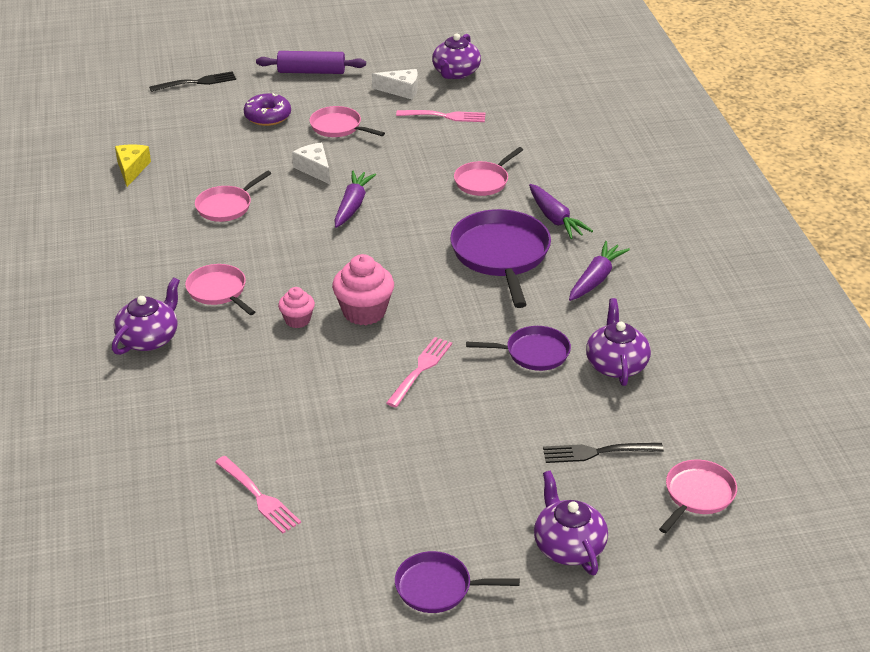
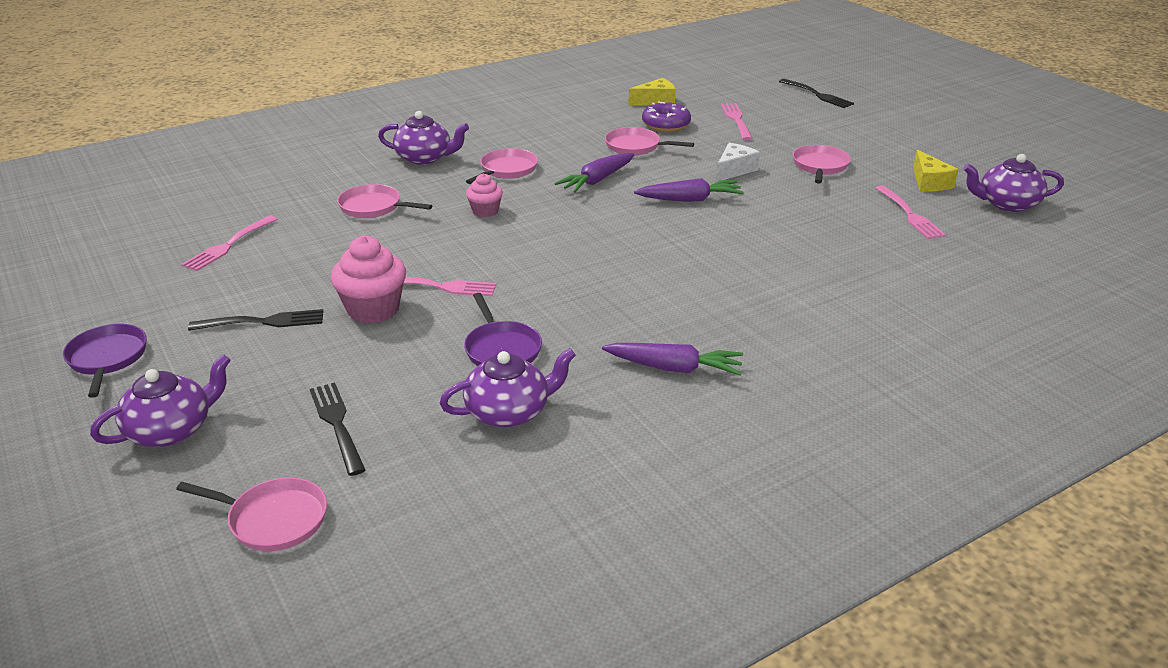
camera: 70 degrees right, 5 degrees down
purple donut [244,93,291,126] -> purple donut moved to [642,101,691,132]
purple rolling pin [256,51,366,74] -> none
pink cupcake [332,254,394,325] -> pink cupcake moved to [331,236,406,324]
white cheese [372,69,418,99] -> yellow cheese [913,150,959,192]
purple pan [450,209,551,308] -> none
pink pan [454,147,523,196] -> pink pan moved to [337,184,432,218]
purple carrot [529,184,593,239] -> purple carrot moved to [555,153,634,192]
none -> black fork [188,309,323,331]
none -> pink fork [721,103,753,140]

